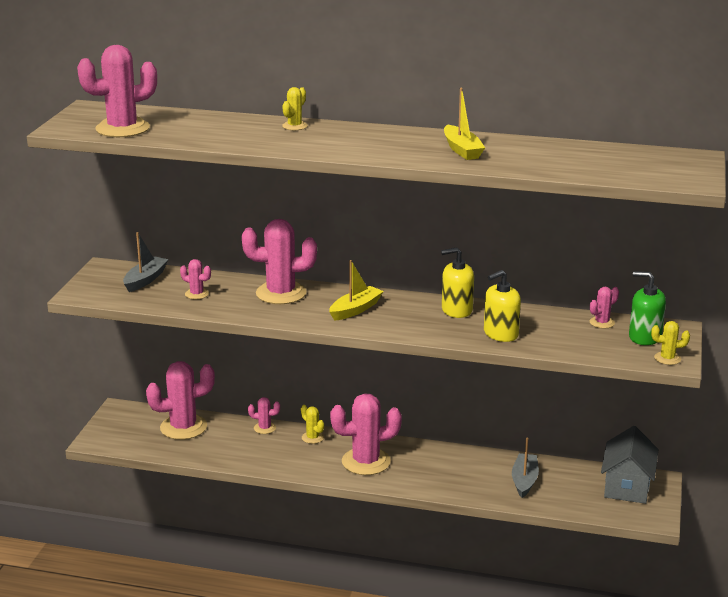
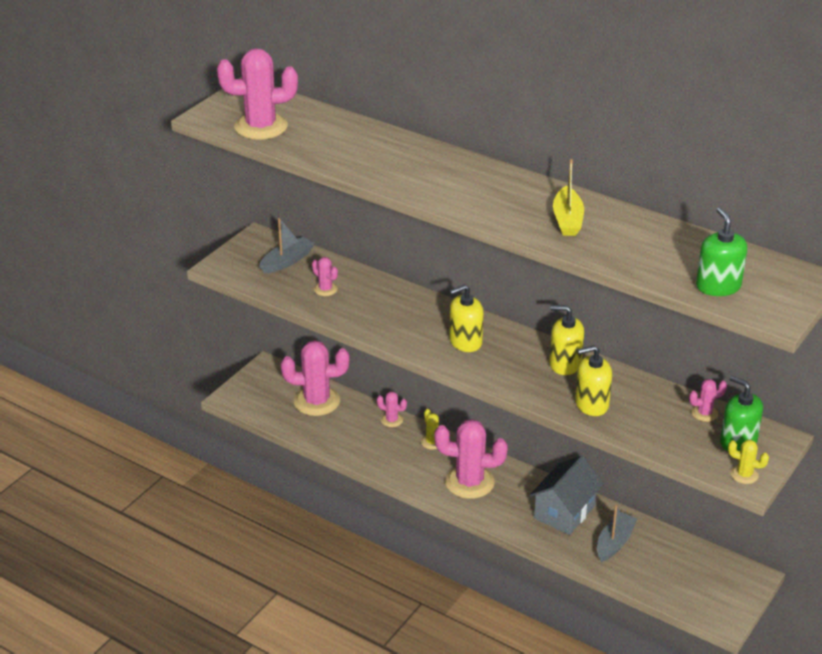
camera: 20 degrees right, 10 degrees up
pink cactus [242,219,317,304] -> none
yellow cactus [282,87,308,130] -> none
yellow boat [329,260,384,321] -> yellow soap dispenser [449,285,483,352]
grey house [601,426,658,504] -> grey house moved to [529,456,603,535]
none -> green soap dispenser [696,207,747,296]

